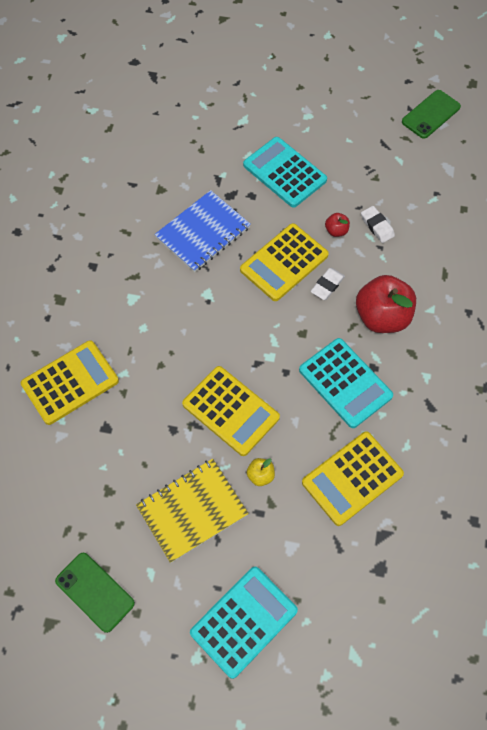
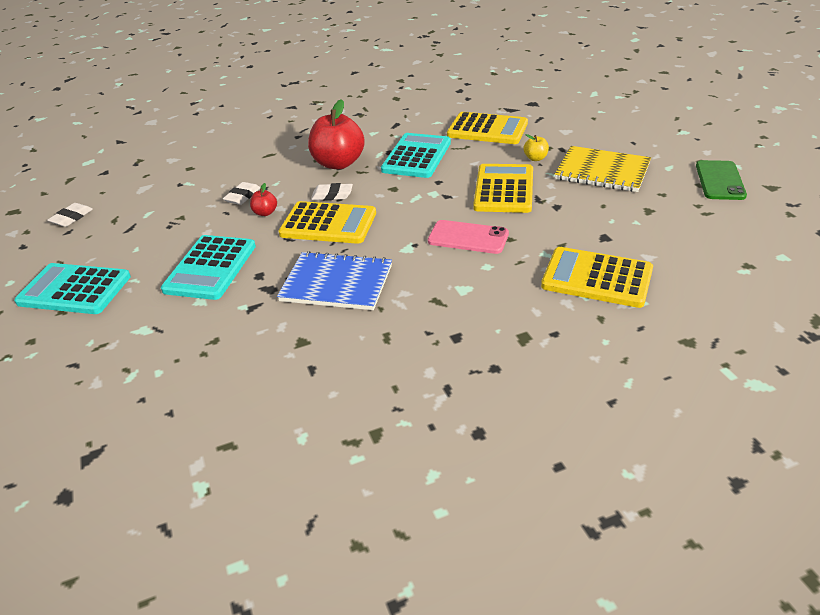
camera: 120 degrees left, 25 degrees down
turquoise calculator [190,567,298,679] -> turquoise calculator moved to [14,263,131,314]
green phone [402,90,461,139] -> white eraser [47,203,93,227]
none -> pink phone [428,220,509,254]

